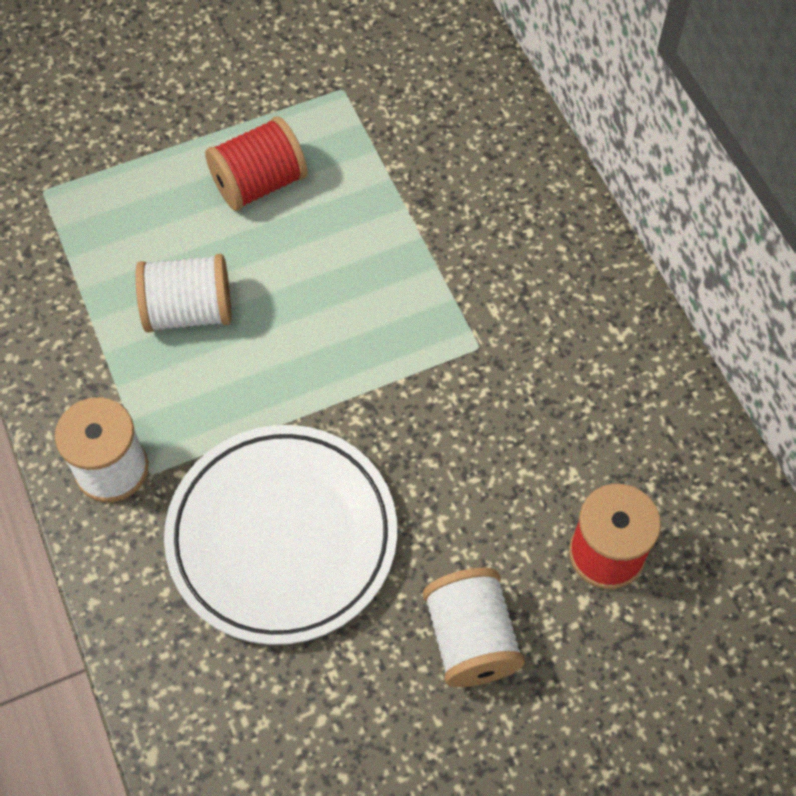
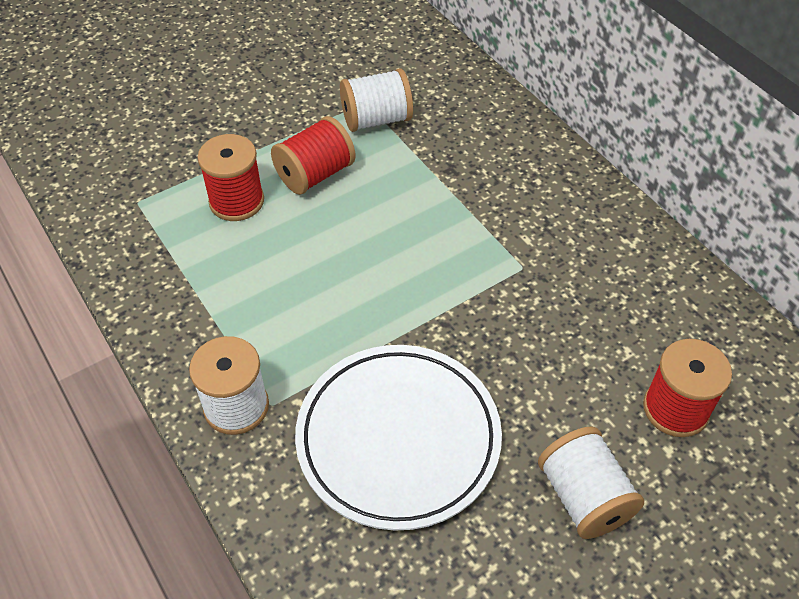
camera: 10 degrees left, 10 degrees down
white spool [135,254,231,332] -> white spool moved to [340,68,413,132]
none -> red spool [198,134,264,221]

